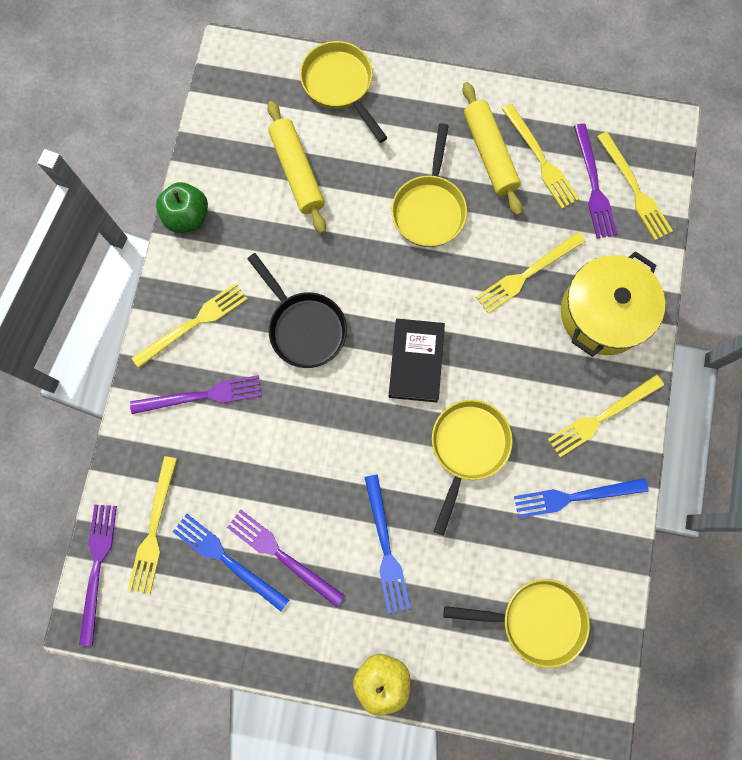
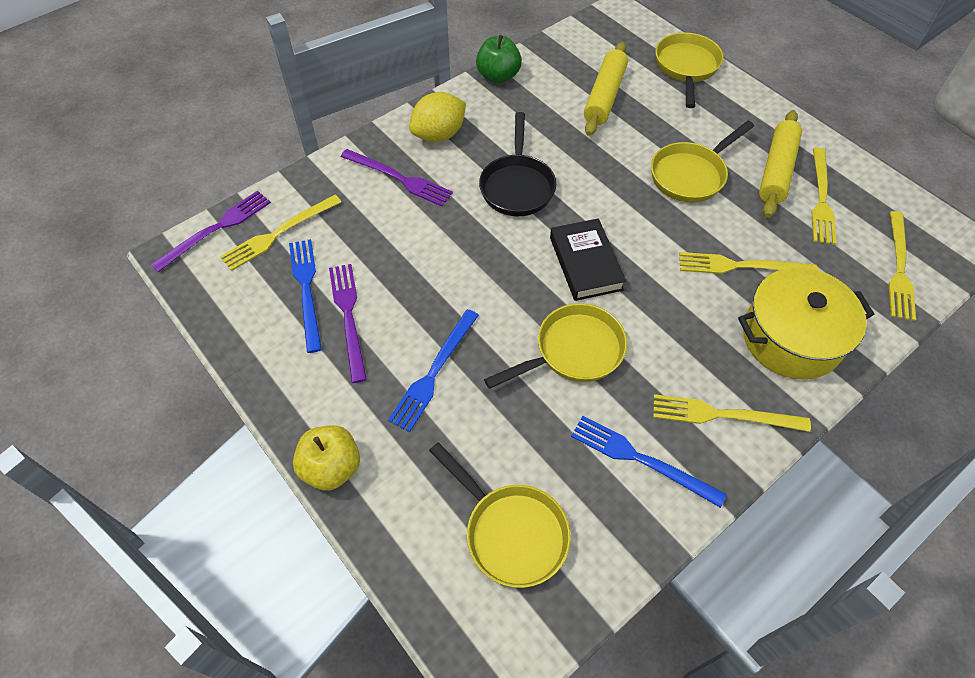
camera: 40 degrees right, 20 degrees down
yellow fork [132,283,247,368] -> yellow lemon [409,92,466,142]
black book [389,319,445,402] -> black book turned 60 degrees counterclockwise [550,218,626,301]
purple fork [574,123,617,238] -> none

